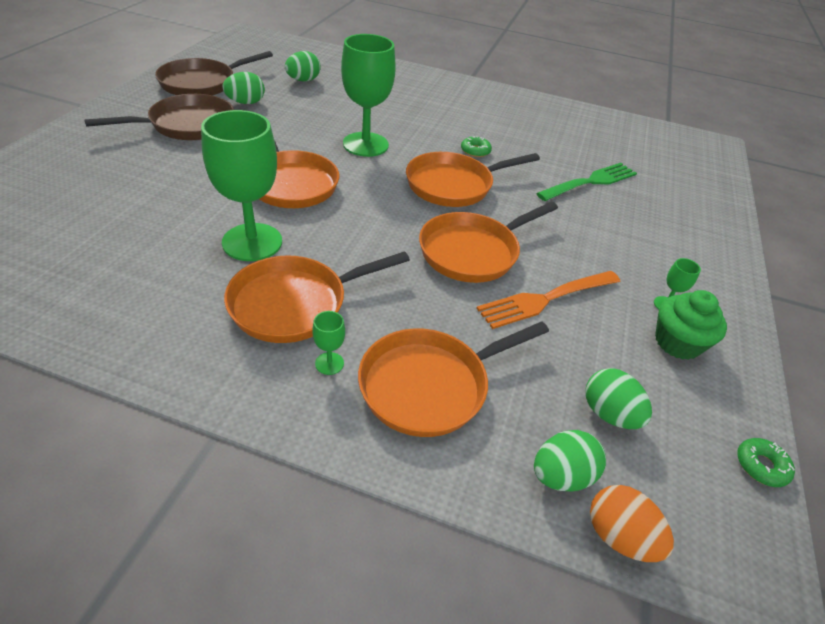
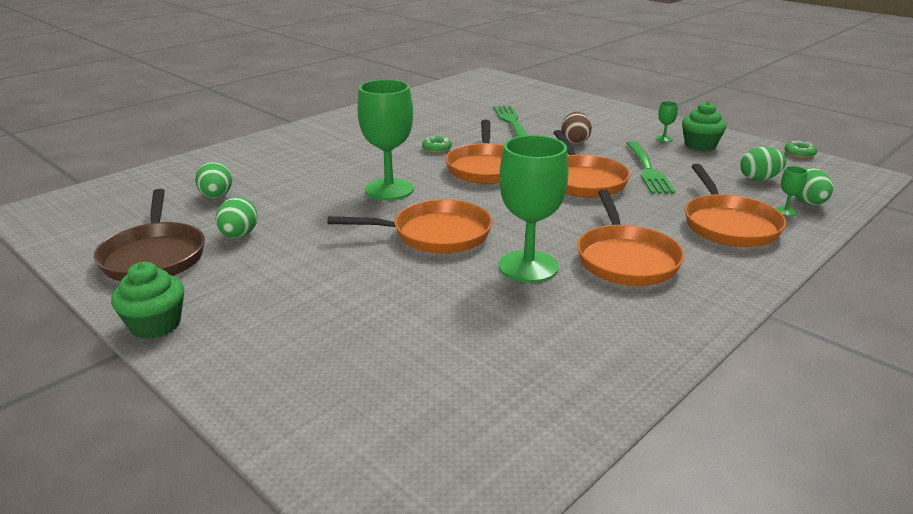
camera: 60 degrees left, 15 degrees down
brown pan [84,94,234,140] -> none
green goblet [312,311,345,375] -> green goblet moved to [775,166,808,216]
orange fork [476,271,620,329] -> green fork [626,141,676,194]
orange egg [590,485,674,562] -> none
none -> green cupcake [111,262,184,339]
none -> brown egg [561,112,592,144]

